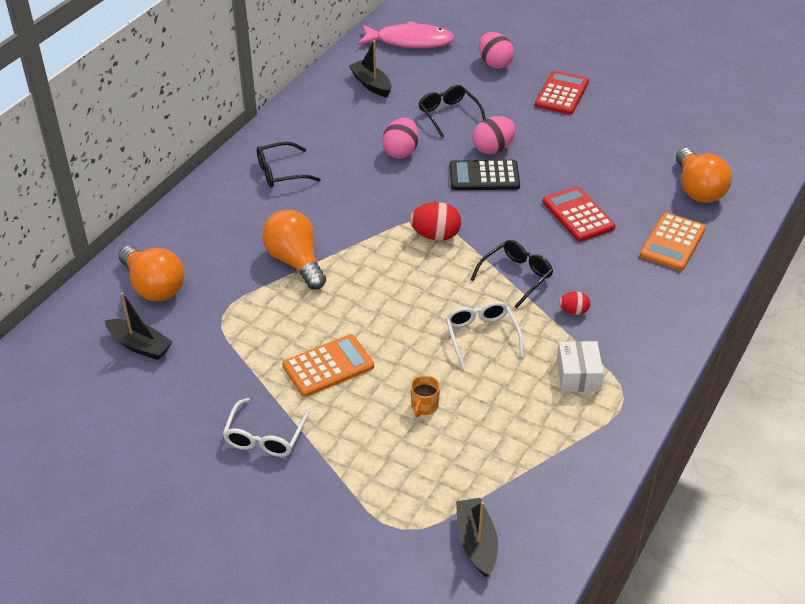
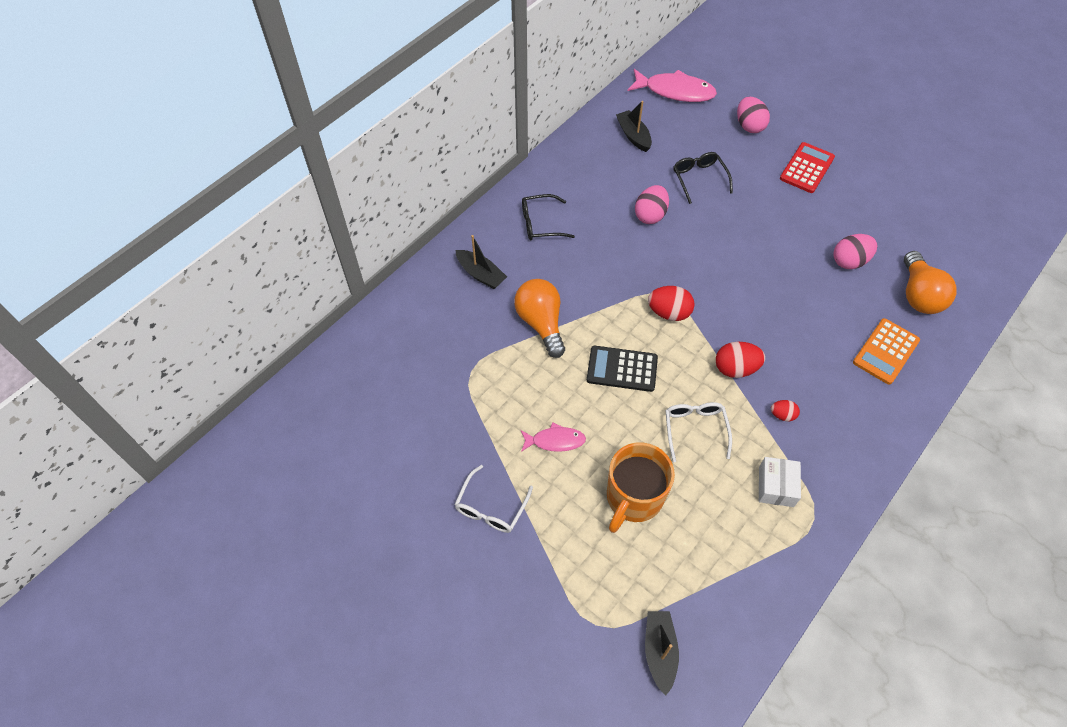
camera: 10 degrees right, 15 degrees up
black boat [105,292,173,360] -> black boat moved to [455,235,507,289]
orange light bulb [118,246,184,301] -> none
orange calculator [282,334,374,397] -> pink fish [521,423,586,452]
orange mug [410,375,440,417] -> orange mug [607,442,675,533], size x2.36
black calculator [450,160,520,190] -> black calculator moved to [587,346,658,392]
black glasses [470,240,553,308] -> red egg [716,342,765,378]
pink egg [472,116,516,154] -> pink egg moved to [833,234,877,269]
red calculator [542,186,616,242] -> none

